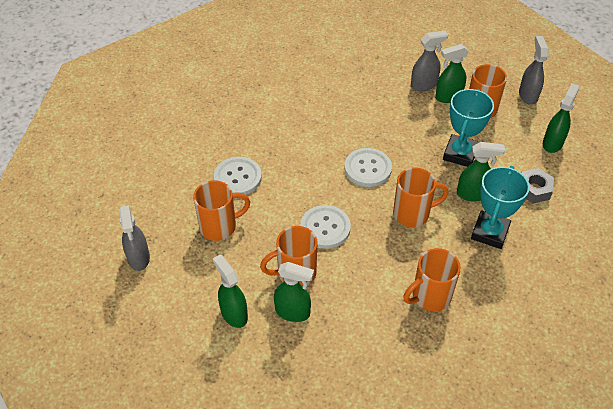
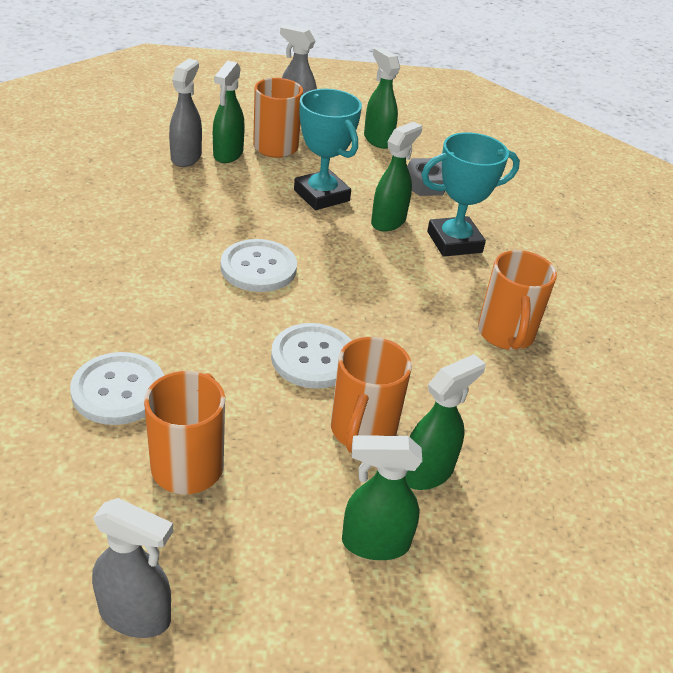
camera: 60 degrees left, 10 degrees down
orange mug [393,167,449,227] -> none
turquoise trophy [471,166,530,249] -> turquoise trophy turned 75 degrees counterclockwise [421,132,520,257]

